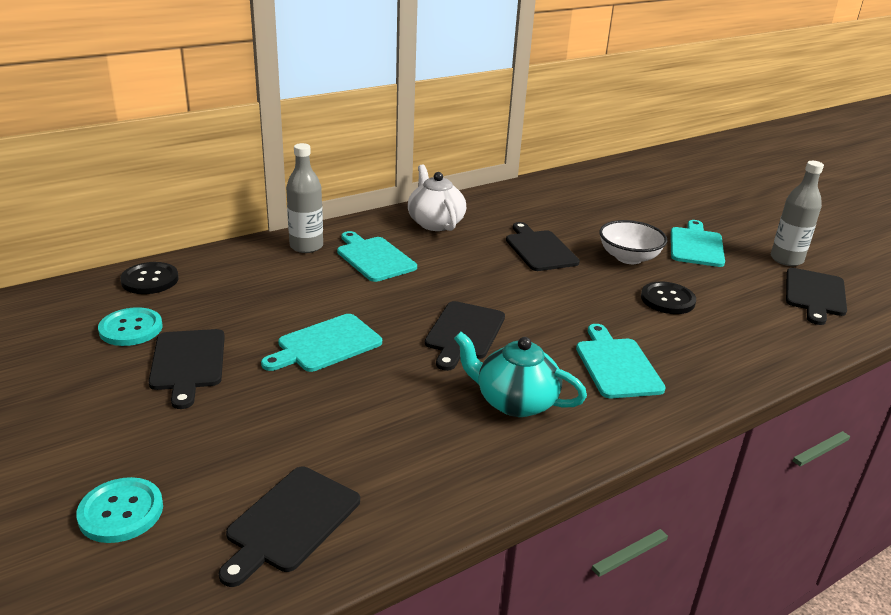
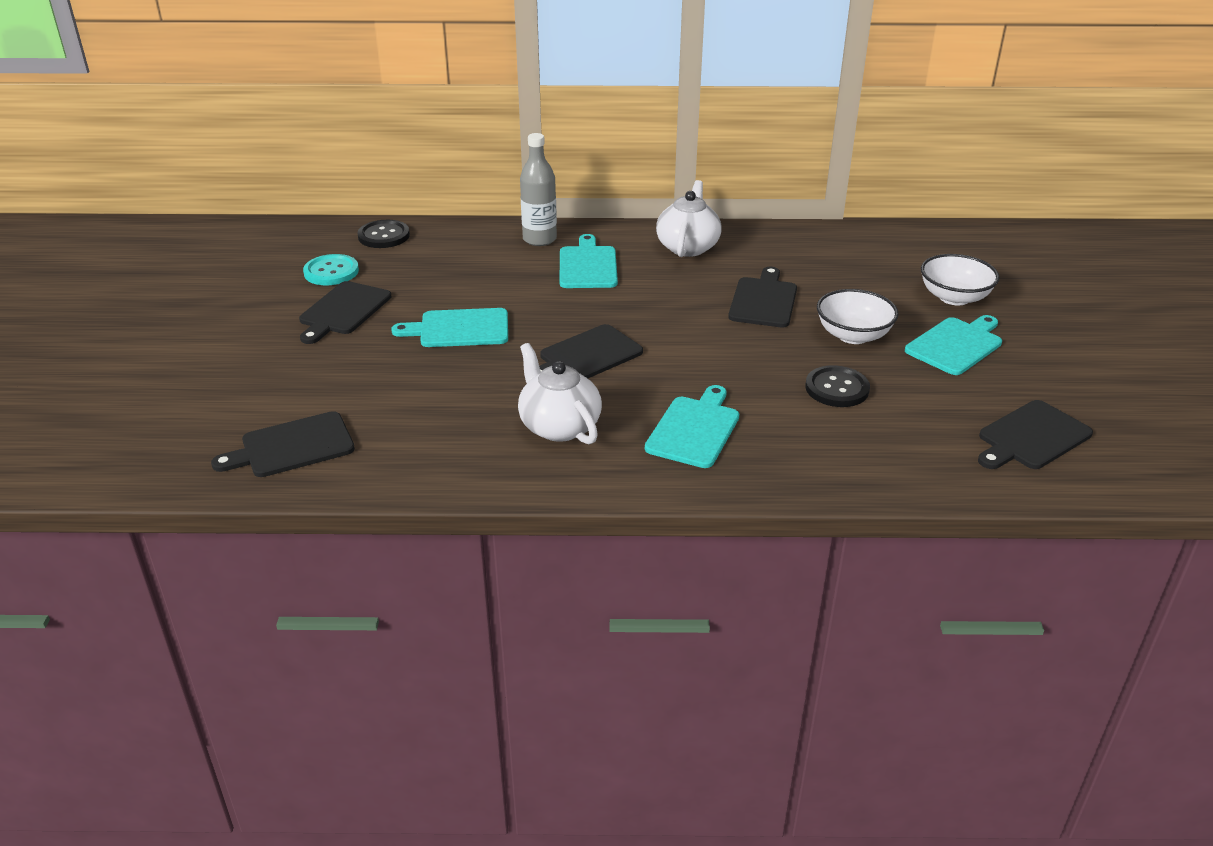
camera: 35 degrees right, 5 degrees up
turquoise button [76,477,163,543] -> none
turquoise teapot [454,332,587,417] -> white teapot [518,343,602,444]
grey bottle [771,161,824,266] -> none
none -> white bowl [921,254,999,305]

